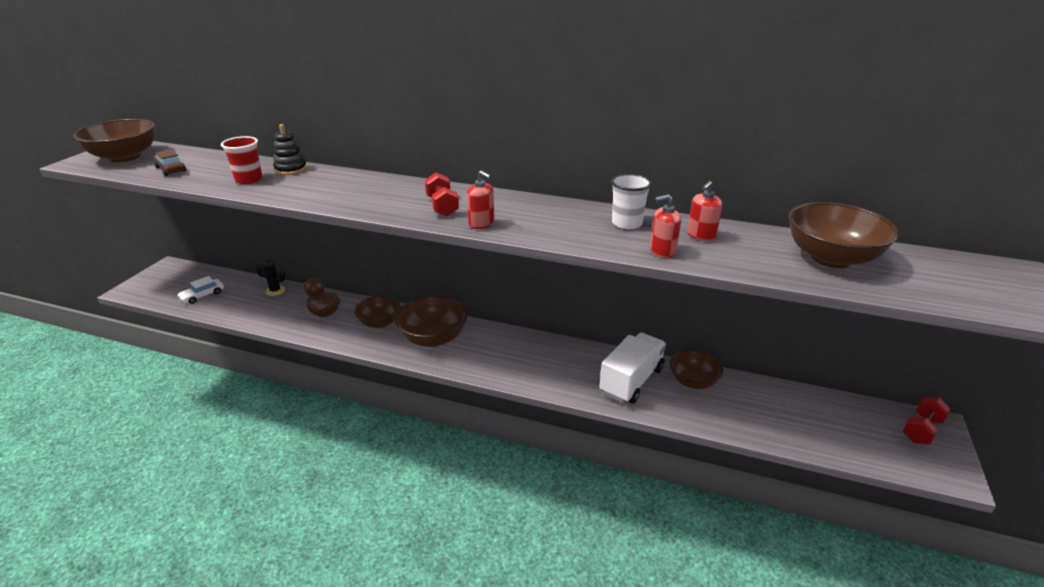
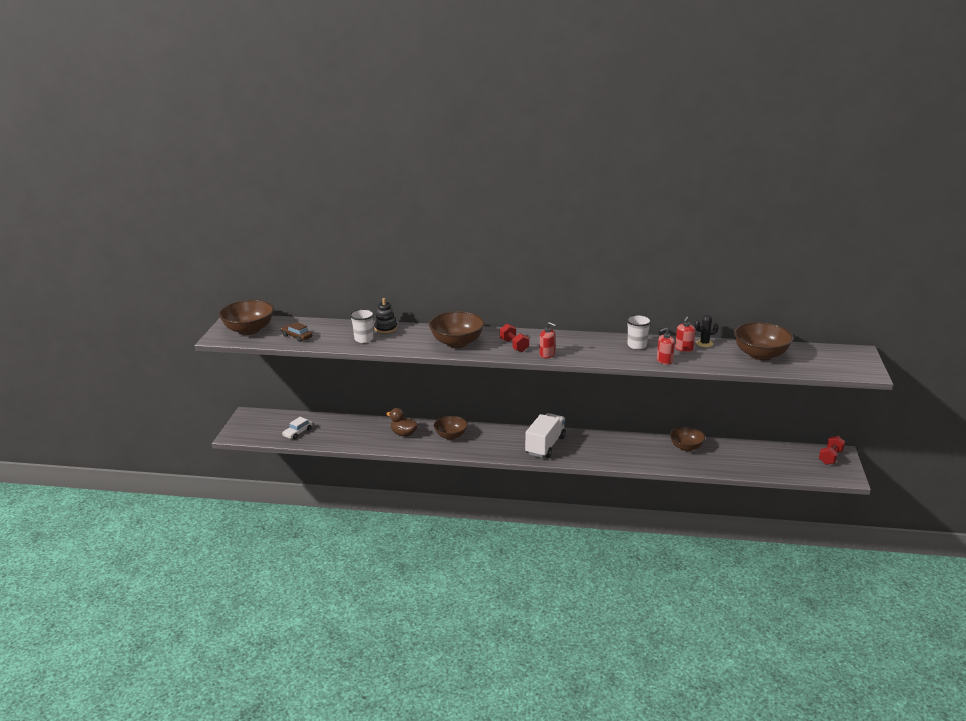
camera: 10 degrees left, 5 degrees down
red cup [221,136,263,184] -> white cup [350,309,374,343]
black cactus [256,259,286,296] -> black cactus moved to [695,315,719,347]
brown bowl [395,295,468,347] -> brown bowl moved to [429,311,485,348]
white truck [599,333,666,404] -> white truck moved to [525,413,566,458]

